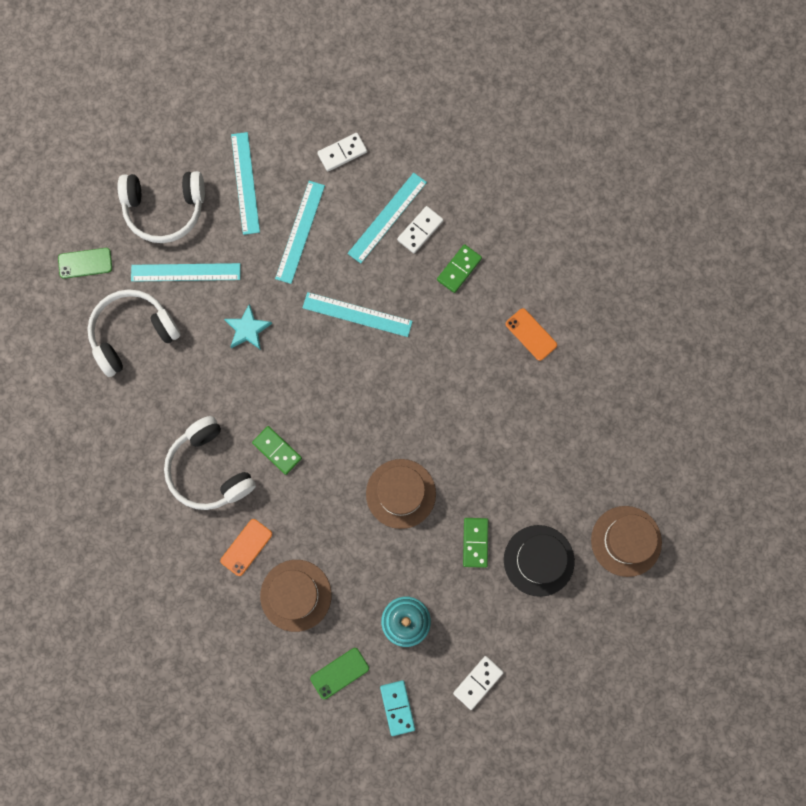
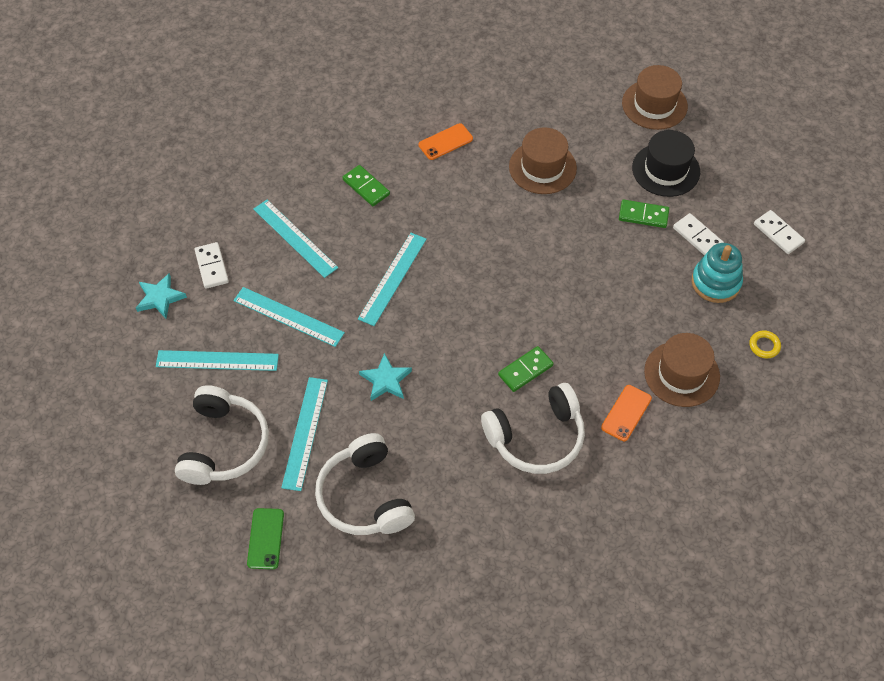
camera: 80 degrees left, 20 degrees down
orange phone [220,519,272,576] -> orange phone turned 75 degrees clockwise [601,385,652,441]
green phone [310,648,369,699] -> yellow ring [749,330,781,358]
brown hat [366,459,436,529] -> brown hat moved to [509,127,577,194]
turquoise domino [380,680,415,736] -> none
white domino [397,206,443,254] -> white domino moved to [673,213,724,256]
none -> turquoise star [136,273,187,318]

